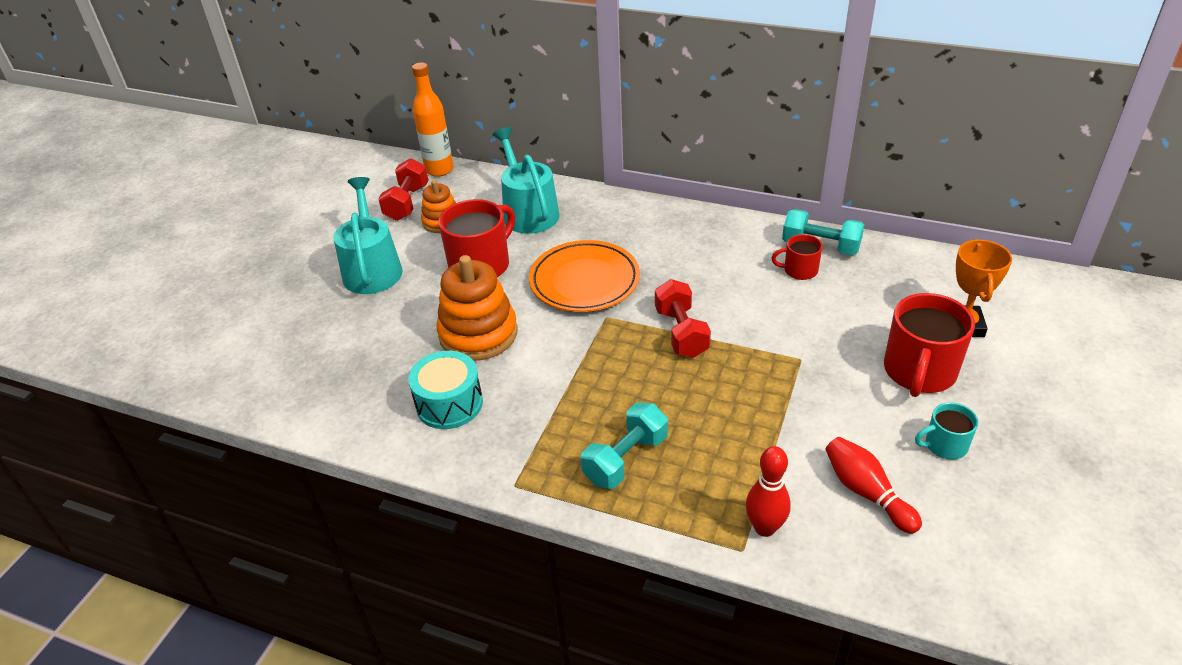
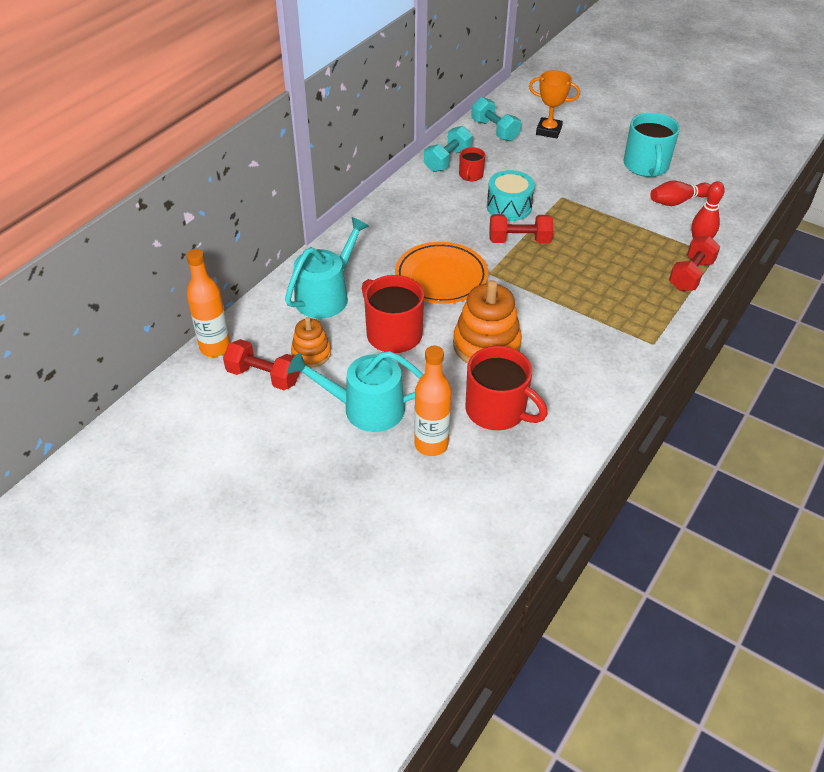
camera: 80 degrees left, 5 degrees up
turquoise drum [408,351,483,429] -> turquoise drum moved to [487,170,535,221]
turquoise watering can [492,127,559,234] -> turquoise watering can turned 135 degrees clockwise [285,217,369,319]
turquoise dumbbell [581,403,668,489] -> turquoise dumbbell moved to [471,97,521,141]
red mug [884,293,975,397] -> red mug moved to [465,346,548,430]
turquoise mug [915,402,978,460] -> turquoise mug [624,113,680,177], size x1.89
none -> orange bottle [414,346,451,456]
none -> red dumbbell [669,236,720,291]

